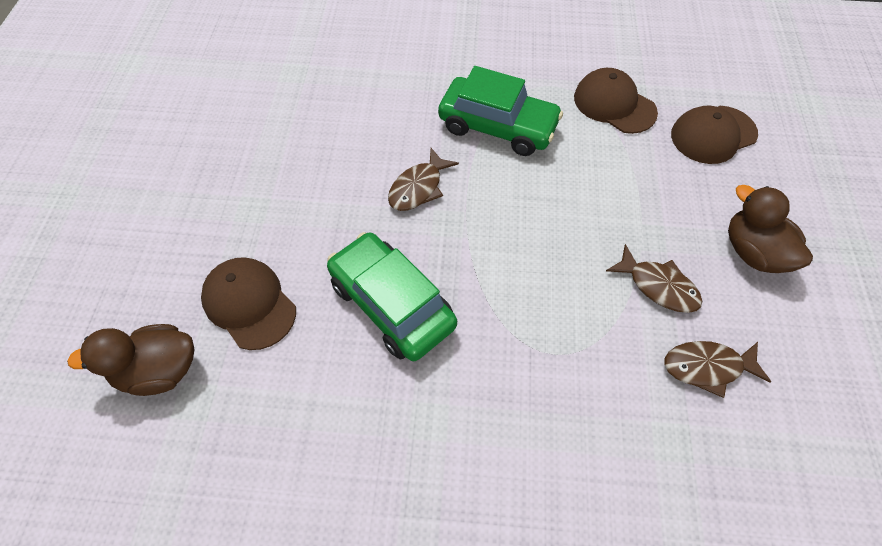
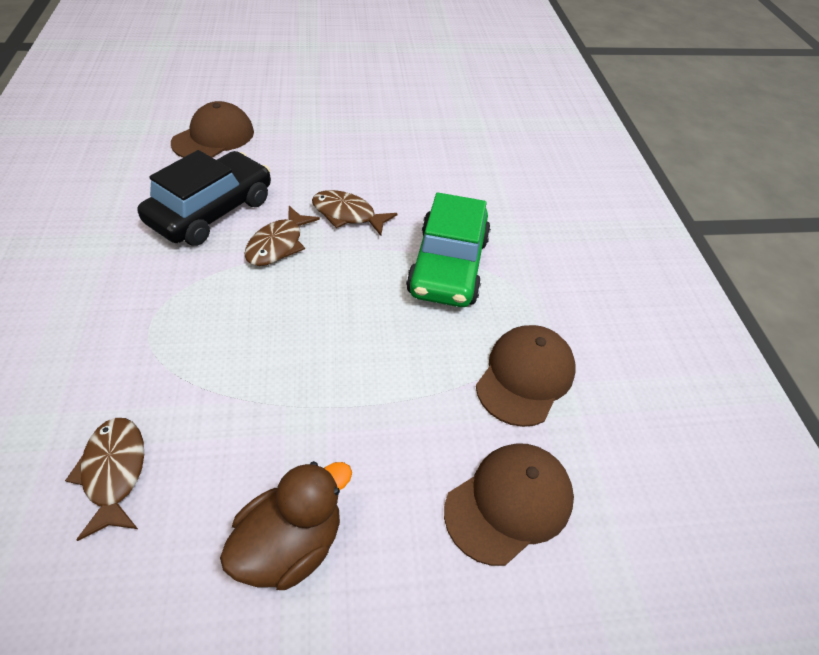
camera: 75 degrees right, 10 degrees down
brown duck [67,324,195,396] -> none
green car [327,232,457,361] -> black car [138,150,271,246]
brown fish [606,244,702,313] -> brown fish moved to [244,206,320,266]
brown cap [671,105,758,164] -> brown cap turned 90 degrees clockwise [444,443,574,566]

